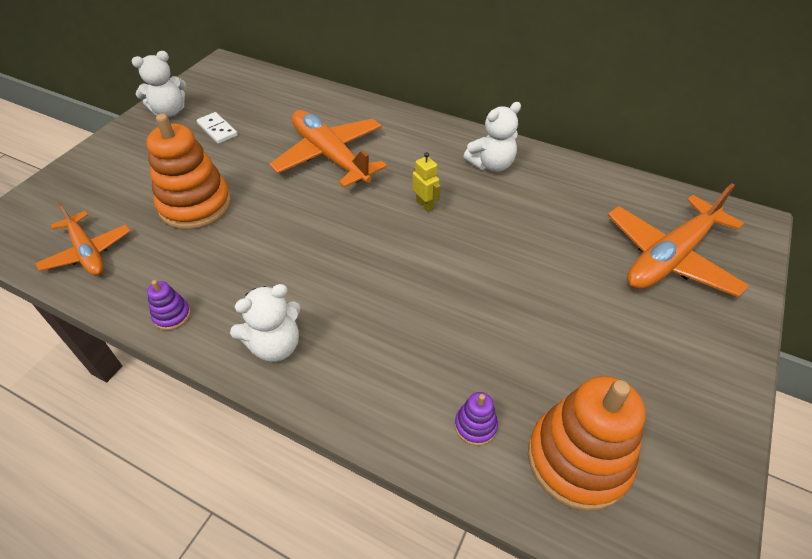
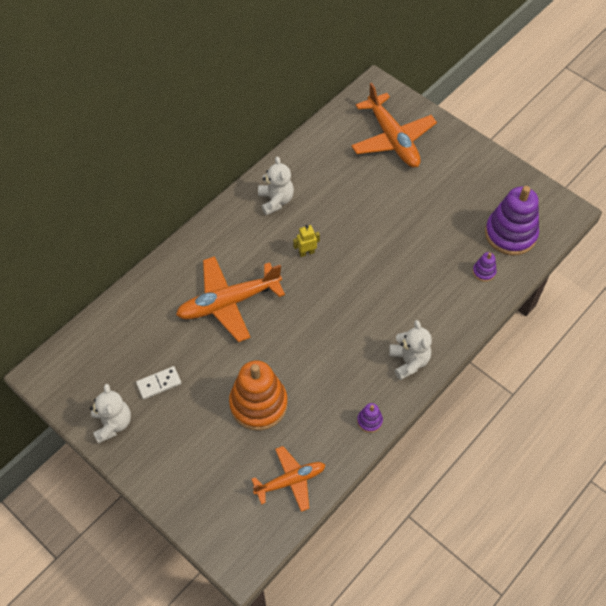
camera: 75 degrees left, 10 degrees up
orange stacking toy [528,376,646,511] -> purple stacking toy [485,186,539,255]

